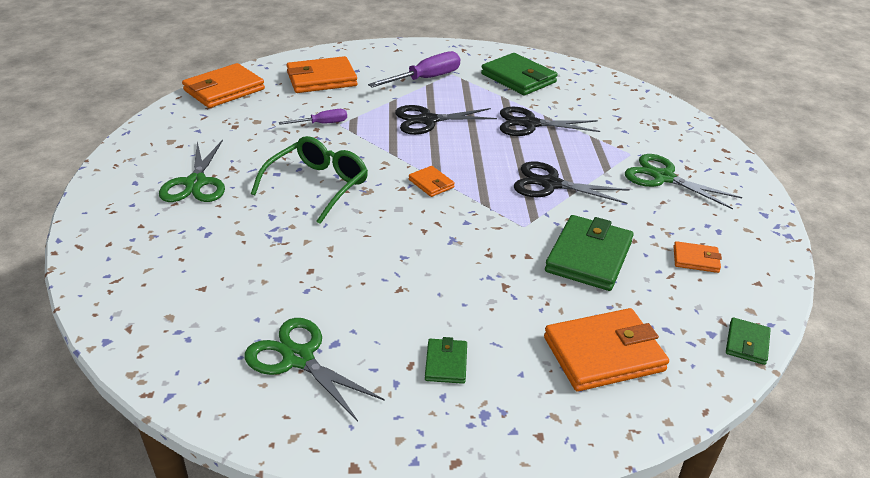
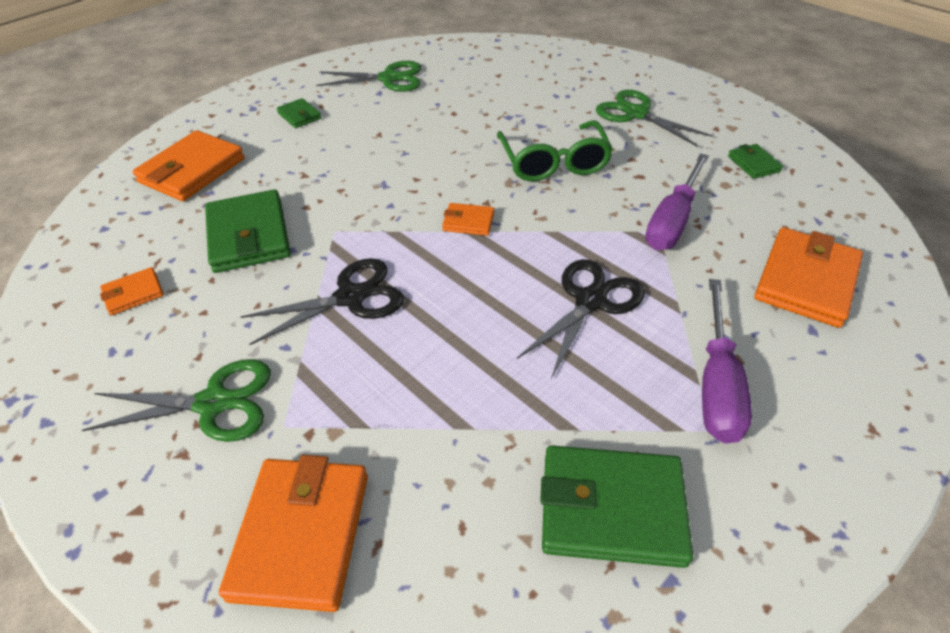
camera: 140 degrees right, 10 degrees up
orange wallet [182,63,265,108] -> orange wallet moved to [219,455,368,612]
purple screwdriver [279,109,347,125] -> purple screwdriver [645,153,709,250], size x1.73
black scissors [500,107,600,136] -> none
green wallet [726,317,771,365] -> green wallet moved to [728,144,783,179]

